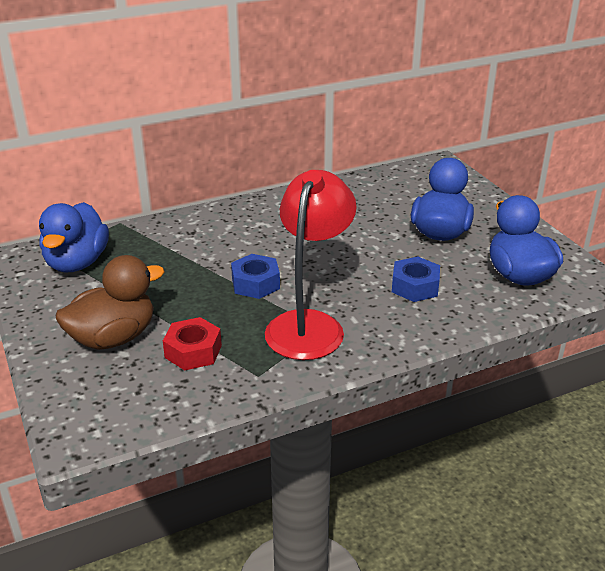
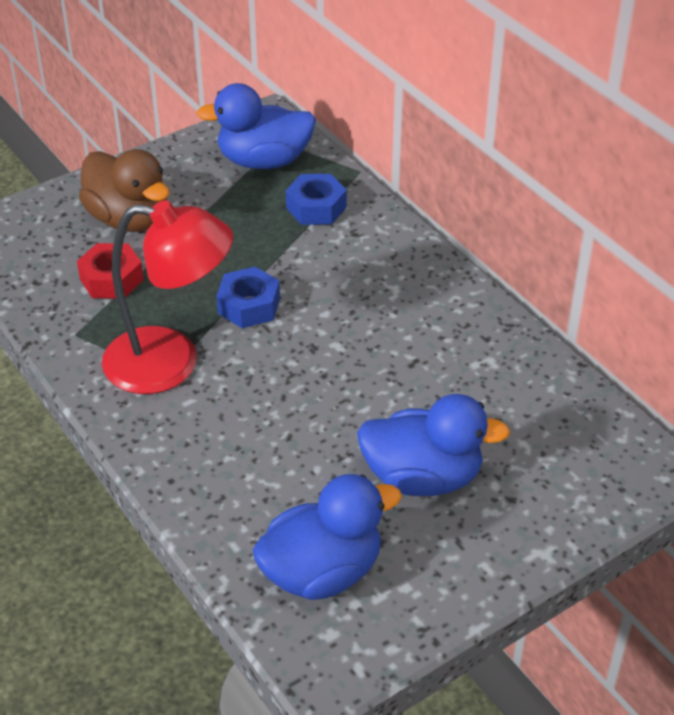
camera: 80 degrees right, 10 degrees up
blue nut [392,257,440,302] -> blue nut moved to [286,174,347,225]

